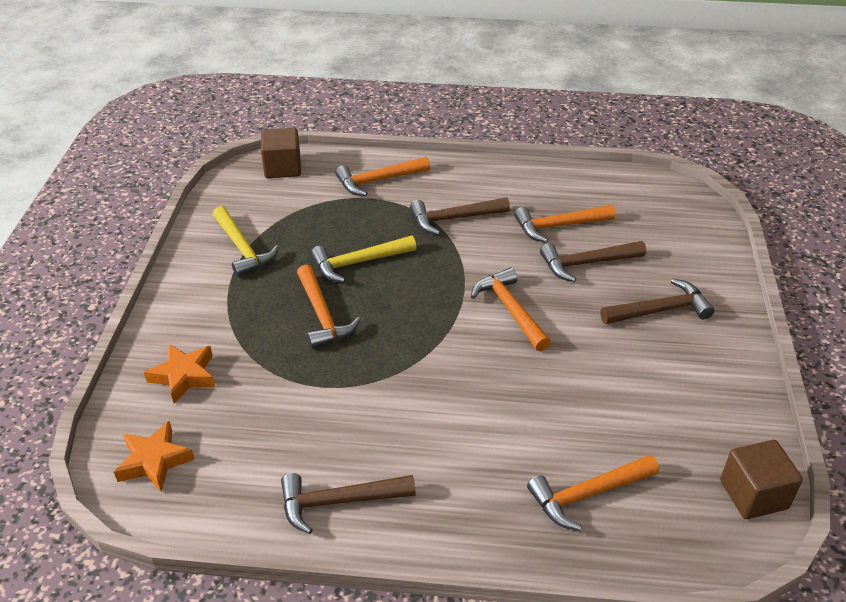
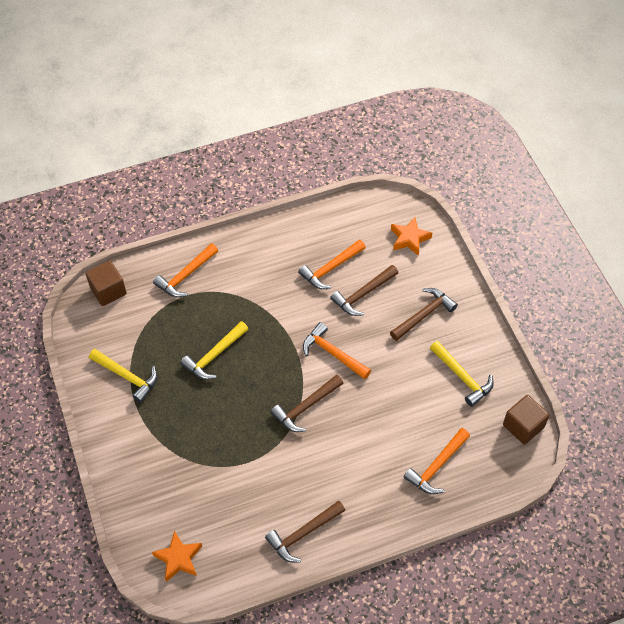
camera: 25 degrees left, 15 degrees up
orange star [144,344,215,404] -> orange star moved to [391,217,432,256]
orange hammer [297,264,361,349] -> none
brown hammer [410,197,510,235] -> brown hammer moved to [271,374,343,432]
none -> yellow hammer [430,341,494,407]

